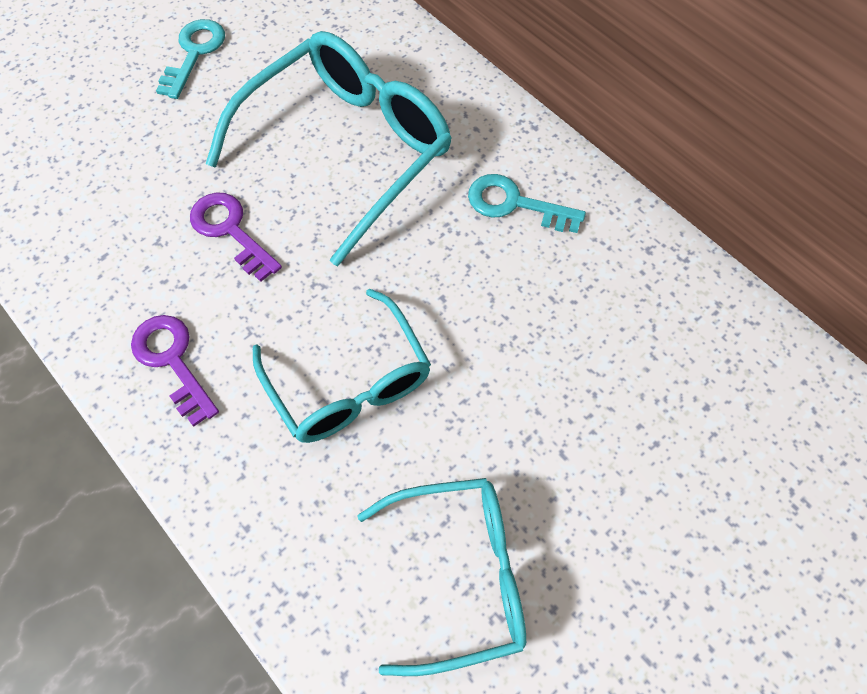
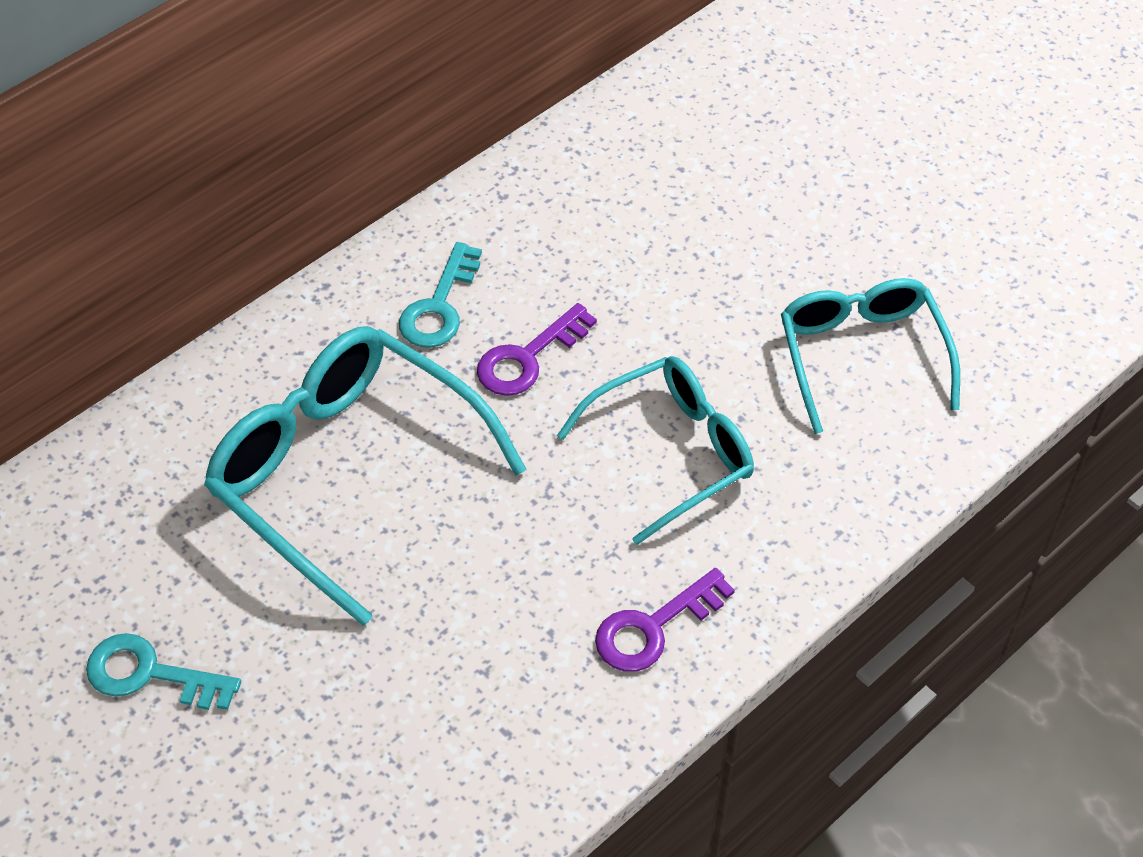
camera: 90 degrees left, 10 degrees down
purple key [190,192,282,282] -> purple key moved to [477,303,597,396]

